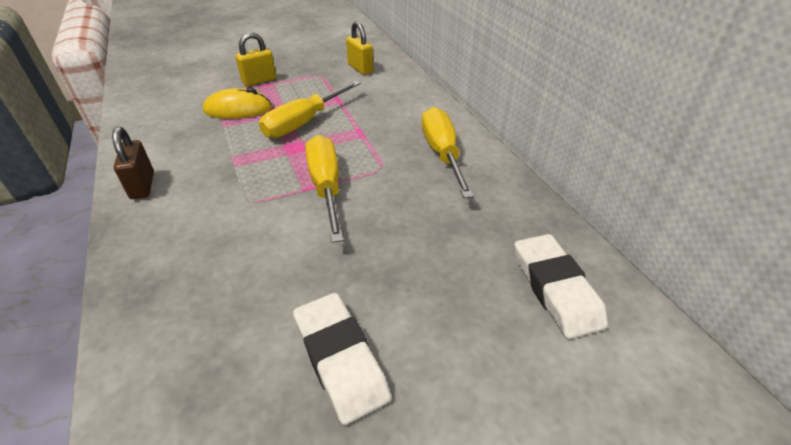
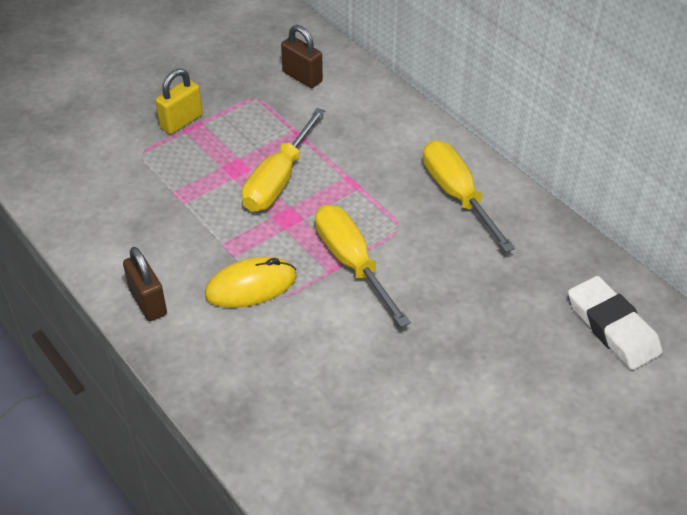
camera: 15 degrees left, 5 degrees up
yellow mouse [203,88,272,119] -> yellow mouse moved to [205,257,297,308]
white eraser [293,293,391,425] -> none
yellow padlock [346,21,373,75] -> brown padlock [281,25,323,88]

